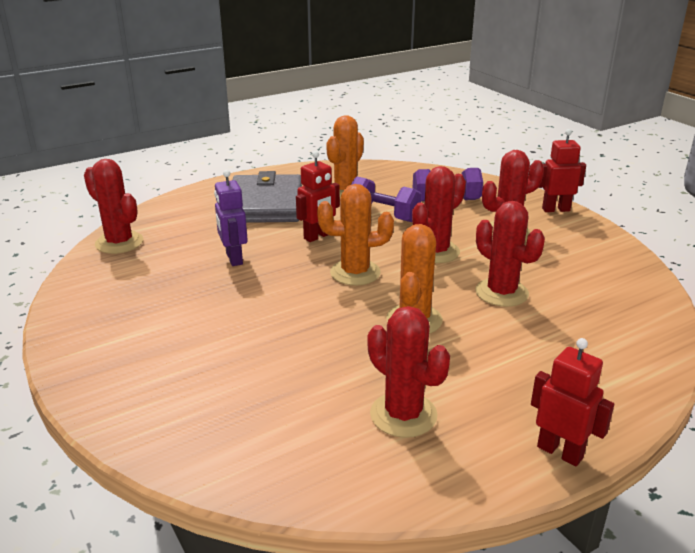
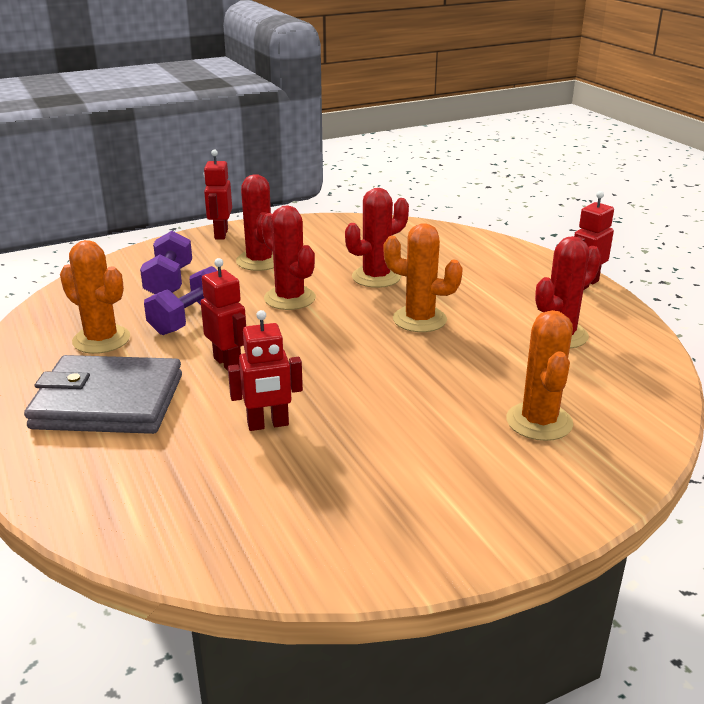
camera: 85 degrees left, 0 degrees up
red cactus [84,159,143,254] -> none
purple robot [214,170,248,266] -> red robot [228,310,303,431]
orange cactus [317,184,394,285] -> orange cactus moved to [506,310,573,441]

